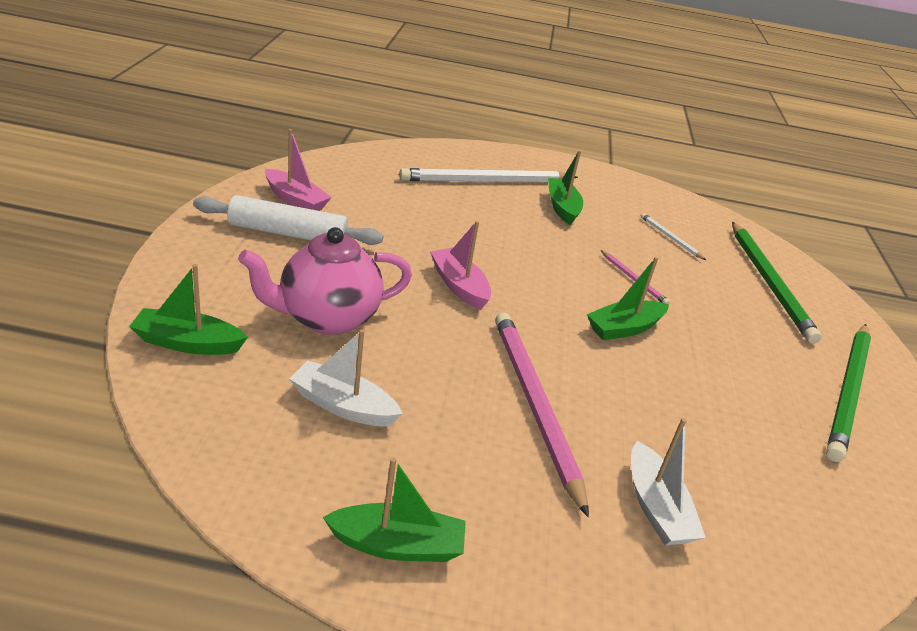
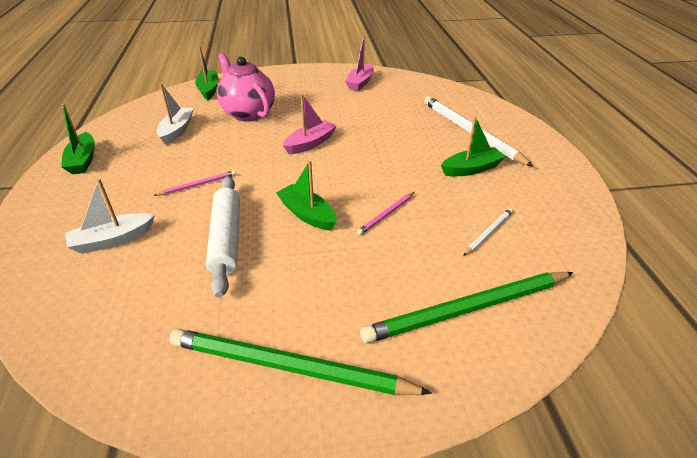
camera: 80 degrees right, 5 degrees up
white rolling pin [193,195,383,245] -> white rolling pin moved to [206,176,240,298]
pink pencil [495,312,589,517] -> pink pencil [153,170,236,196], size x0.46

